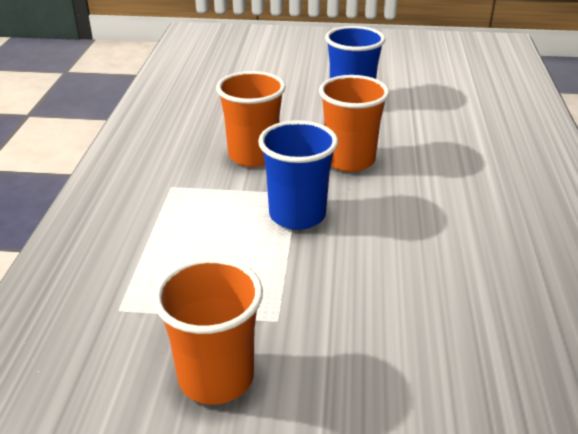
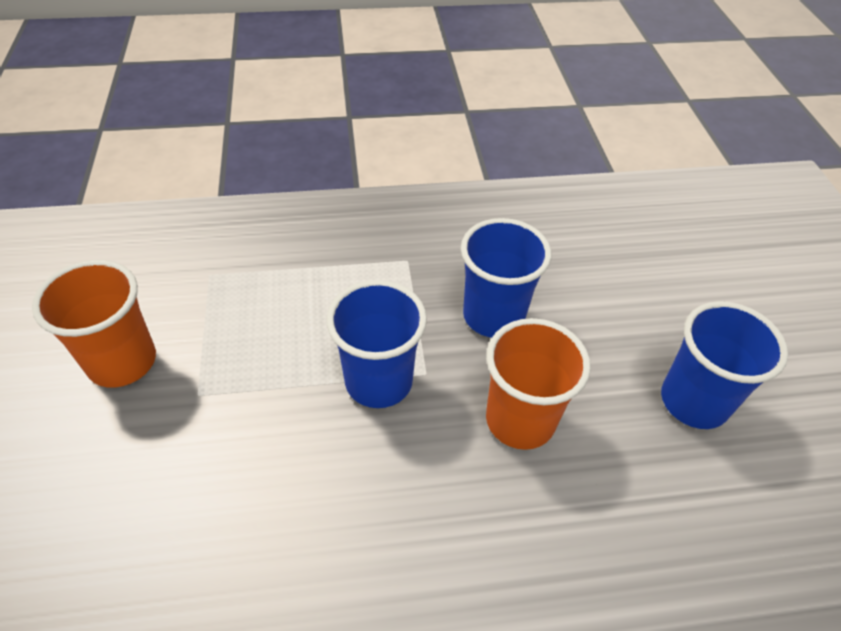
camera: 75 degrees right, 15 degrees up
orange cup [216,71,286,167] -> blue cup [461,218,551,338]

